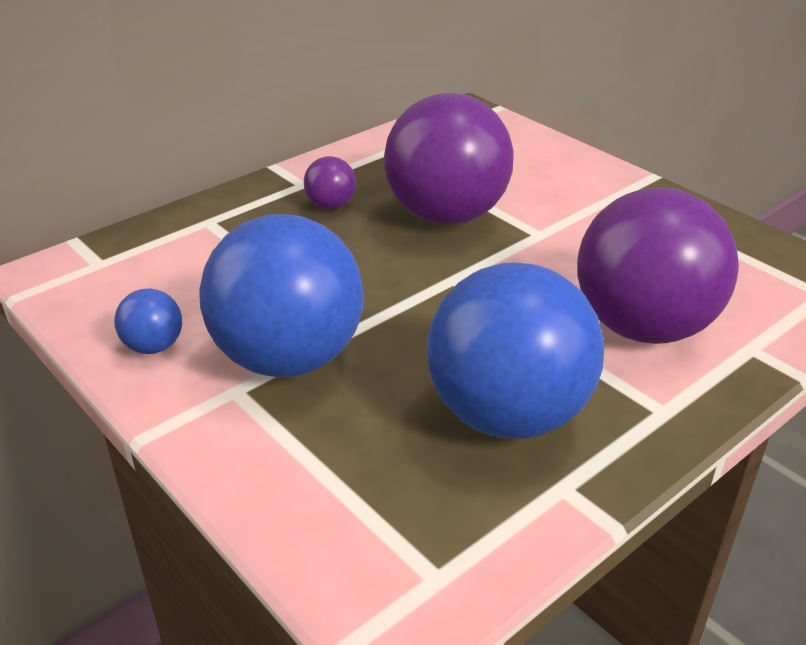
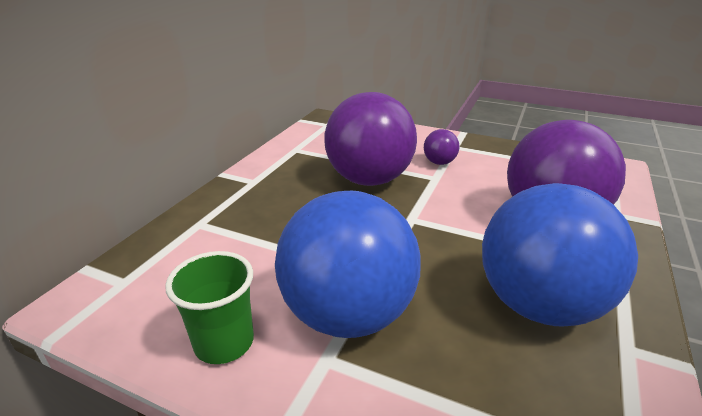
camera: 25 degrees left, 5 degrees down
blue ball [114,288,182,354] -> green cup [165,251,254,364]
purple ball [304,156,356,209] -> purple ball moved to [424,129,460,165]

